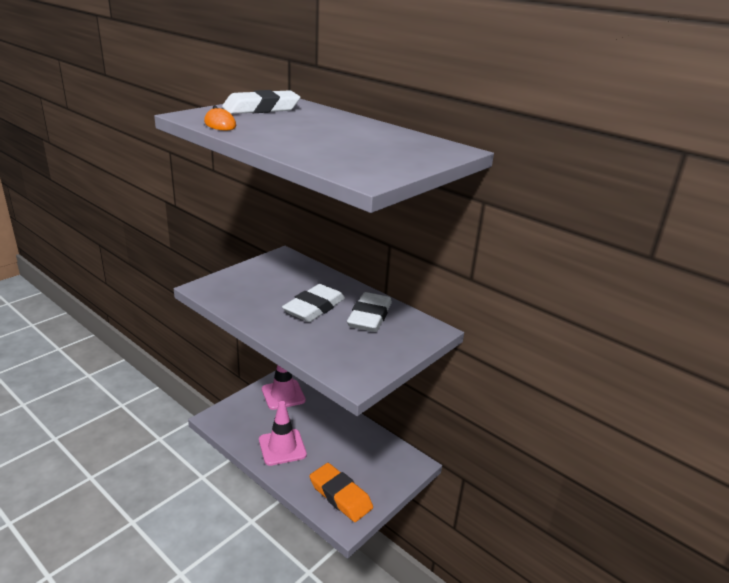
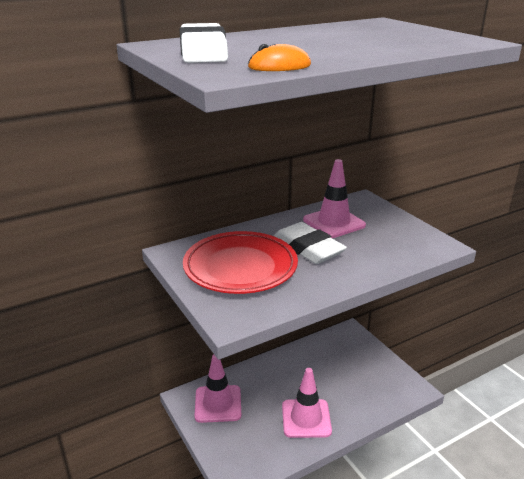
camera: 70 degrees left, 0 degrees up
orange eraser [309,463,373,522] -> none
white eraser [347,292,392,332] -> pink traffic cone [303,159,366,238]
none -> red plate [183,231,298,294]

